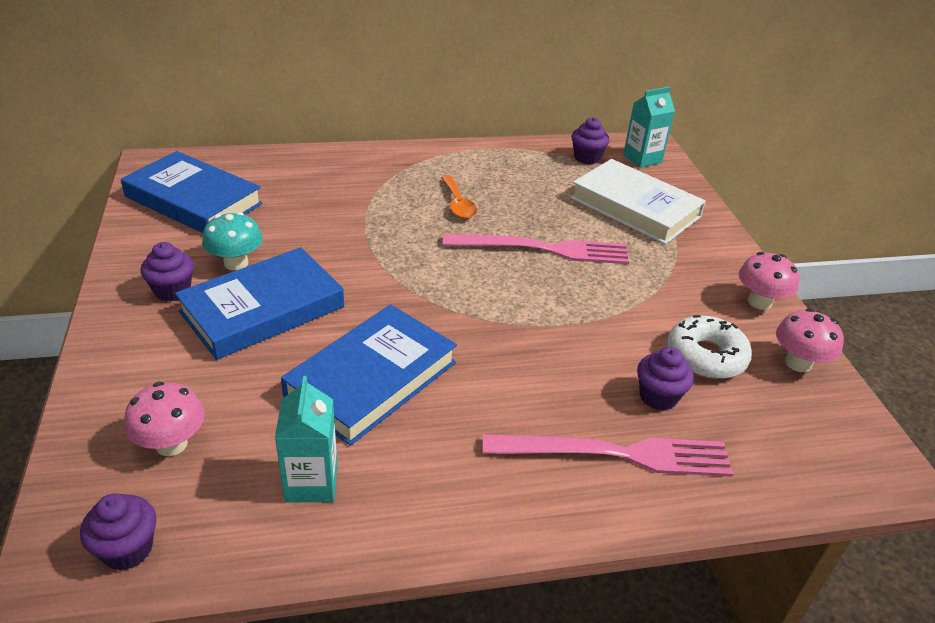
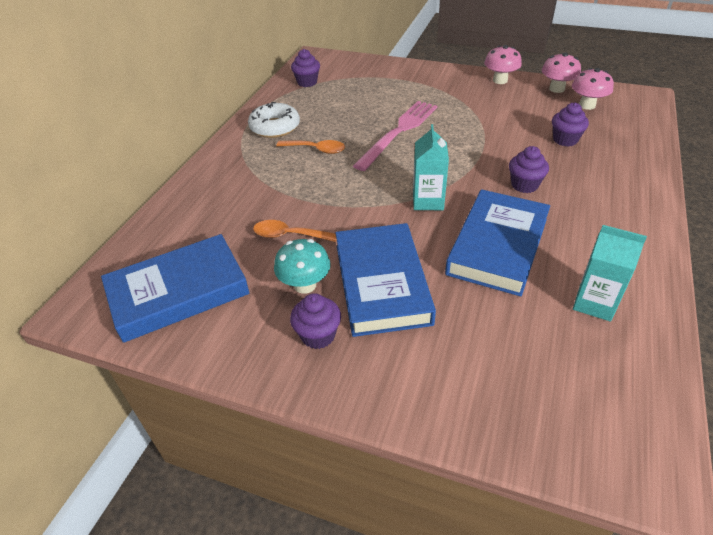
camera: 55 degrees left, 5 degrees up
purple cupcake [80,493,156,571] -> purple cupcake moved to [509,146,549,193]
pink mushroom [124,382,205,456] -> pink mushroom moved to [572,68,614,110]
blue book [281,305,457,446] -> blue book turned 45 degrees clockwise [445,189,550,297]
pink fork [483,434,734,477] -> none
white book [570,159,706,244] -> none
turquoise carton [623,86,675,168] -> turquoise carton moved to [413,124,449,210]
white donut [667,315,752,379] -> white donut moved to [248,102,300,138]
none -> orange spoon [253,220,337,242]

